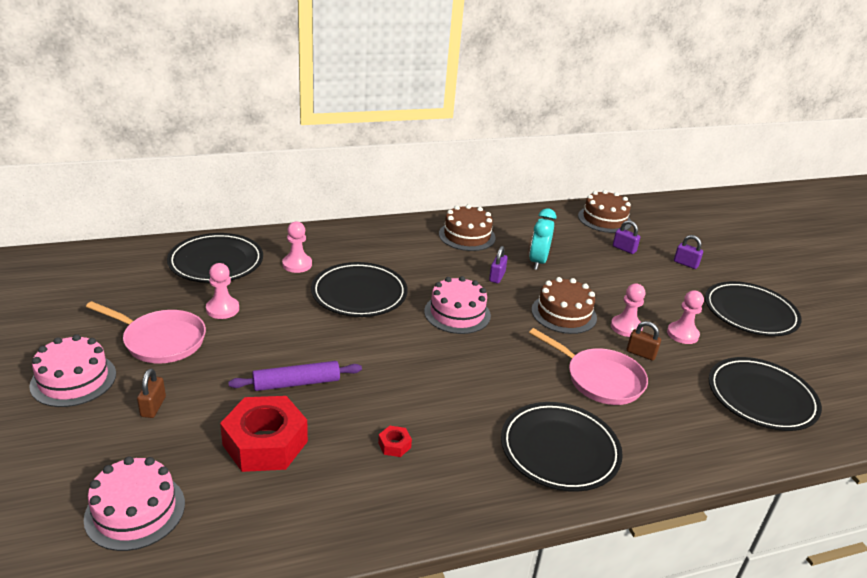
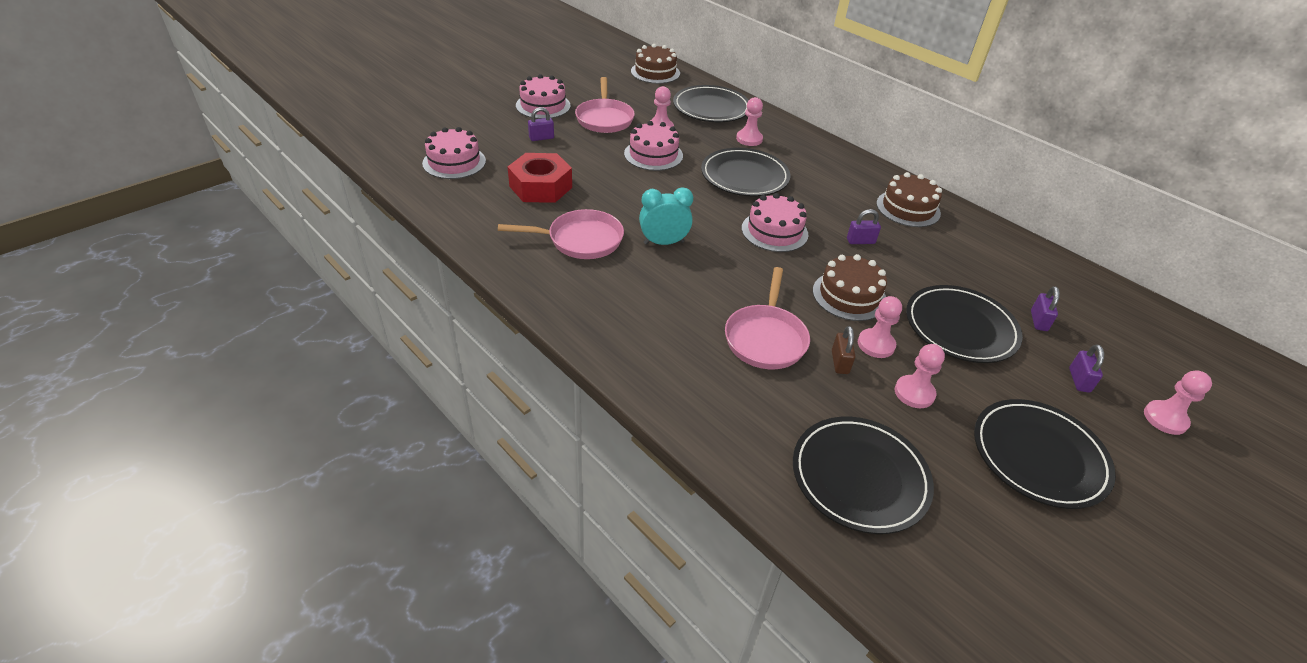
camera: 65 degrees right, 10 degrees up
brown padlock [137,368,166,418] -> purple padlock [528,107,554,141]
purple rolling pin [228,361,362,391] -> none
red nut [378,426,412,457] -> pink pan [498,209,624,259]
black plate [501,402,623,492] -> black plate moved to [906,285,1023,363]
turquoise clock [529,208,556,270] -> turquoise clock moved to [639,187,693,245]
brown cake [578,190,631,233] -> brown cake moved to [631,44,680,84]
none -> pink cake [624,121,683,171]
none -> pink pawn [1144,370,1212,435]

